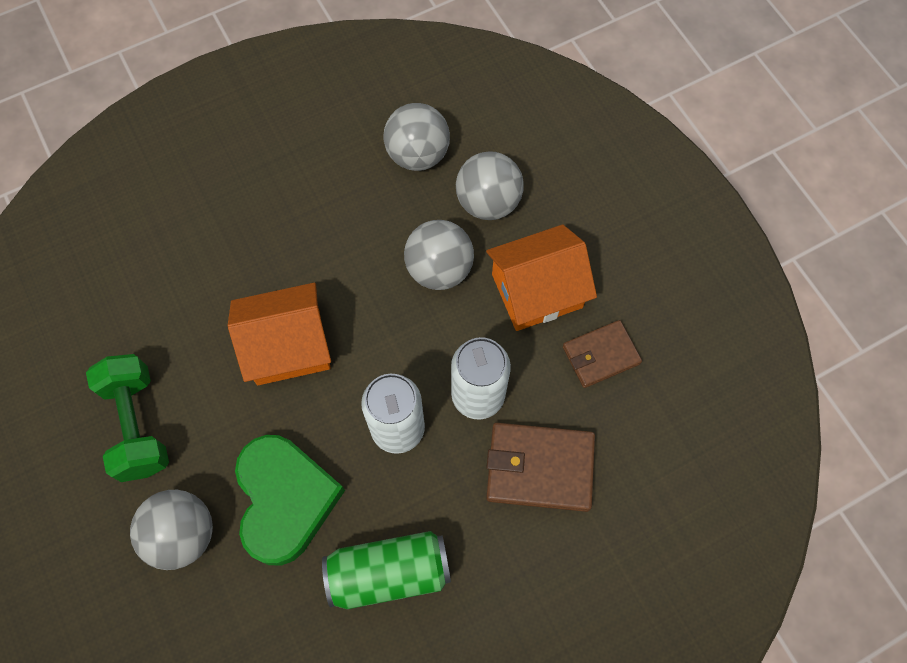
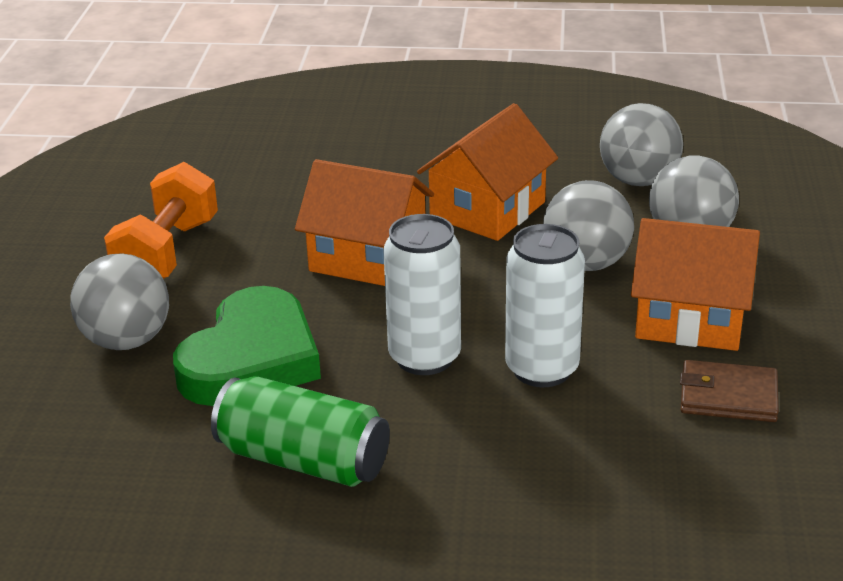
camera: 35 degrees right, 35 degrees down
green dumbbell [86,354,169,482] -> orange dumbbell [104,162,218,279]
brown wallet [486,423,595,512] -> none
none -> orange house [417,103,558,241]

